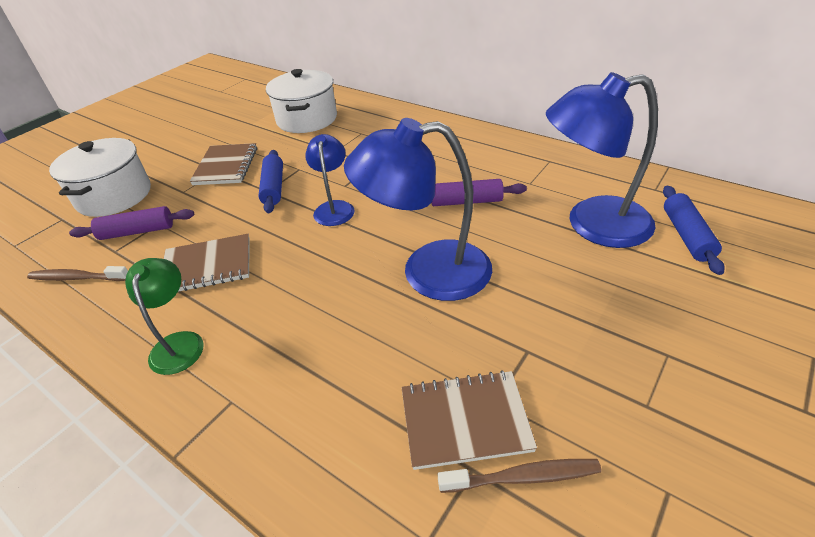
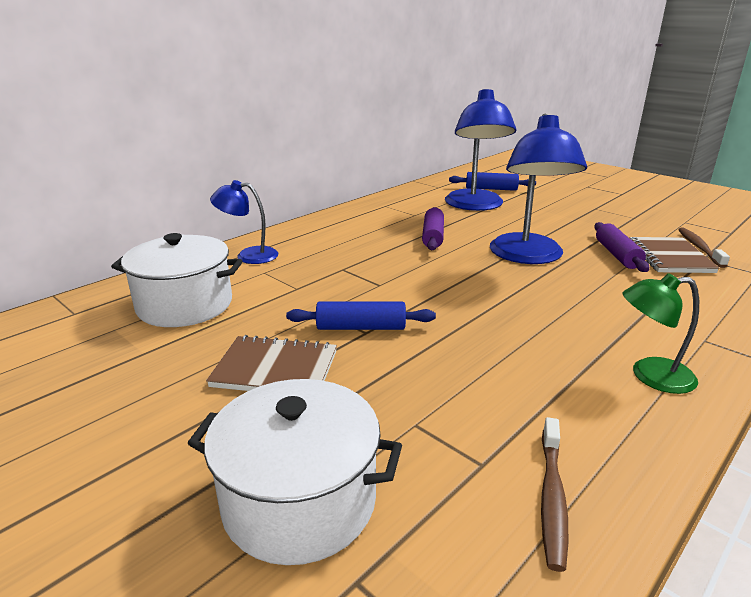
camera: 85 degrees left, 15 degrees down
purple rolling pin [69,206,194,240] -> purple rolling pin moved to [594,222,649,272]
brown notebook [164,234,250,292] -> none
blue lamp [305,134,355,226] -> blue lamp moved to [210,180,279,264]

